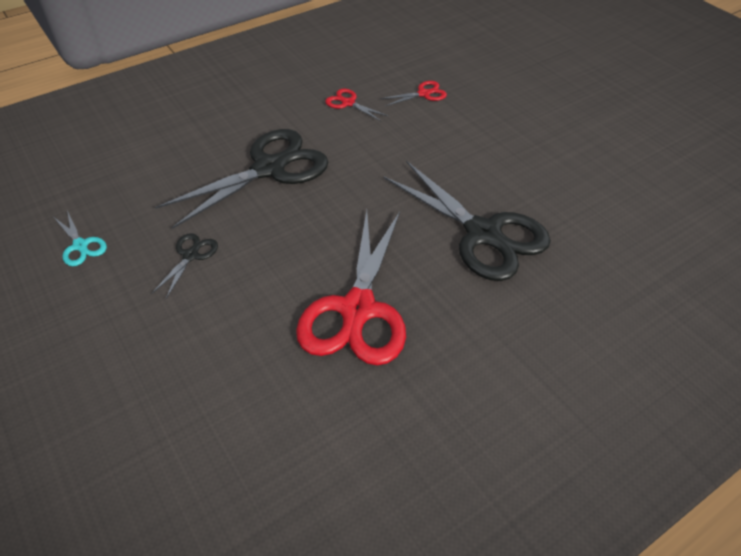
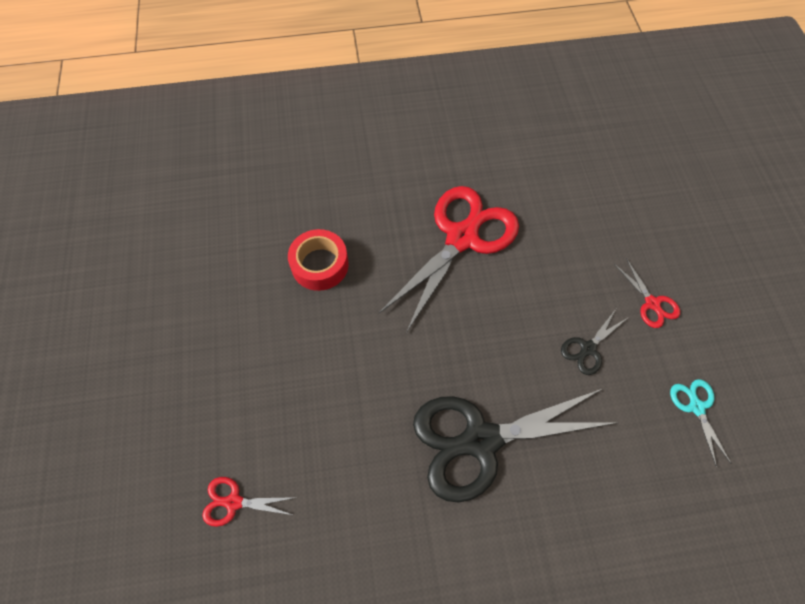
camera: 155 degrees left, 15 degrees up
red scissors [325,89,388,121] -> red scissors moved to [614,258,680,328]
black scissors [383,161,551,281] -> red tape [288,229,349,291]

